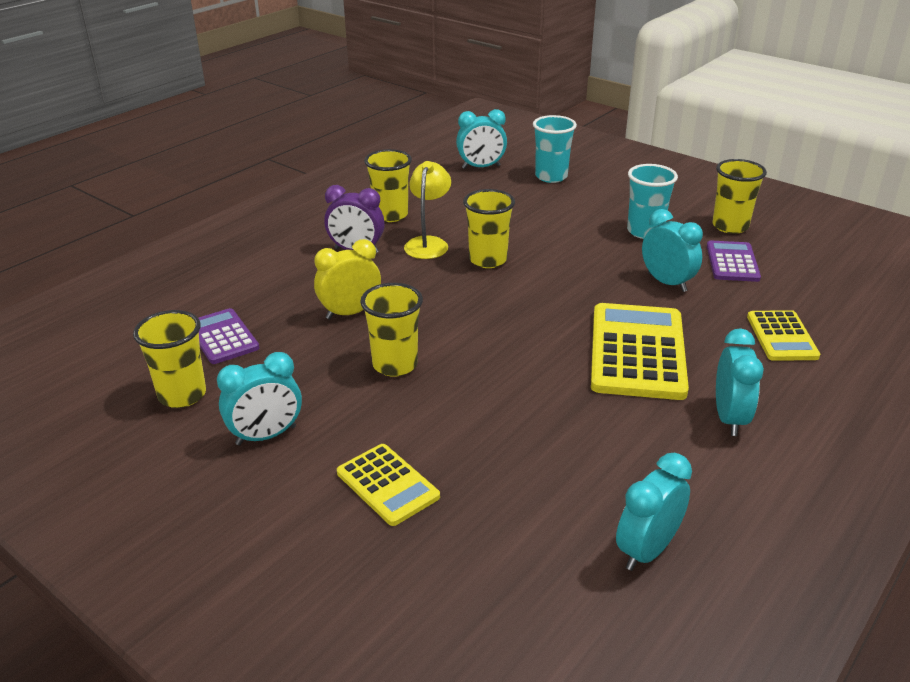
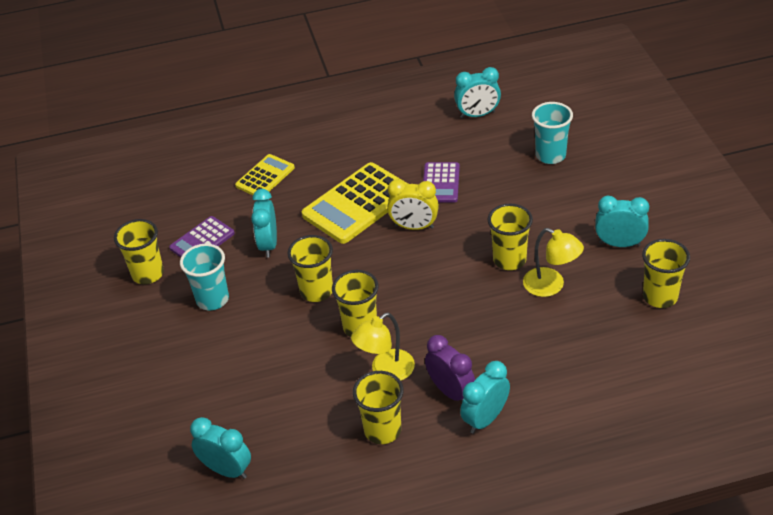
camera: 140 degrees left, 10 degrees up
purple calculator [199,308,259,364] -> purple calculator moved to [423,162,460,203]
yellow clock [314,239,381,319] -> yellow clock moved to [387,179,439,230]
yellow calculator [337,444,440,526] -> none
turquoise cup [533,115,577,183] -> turquoise cup moved to [532,102,573,164]
turquoise clock [716,328,764,436] -> turquoise clock moved to [460,361,510,433]
none -> yellow cup [288,235,333,302]
none -> yellow lamp [523,228,584,297]

